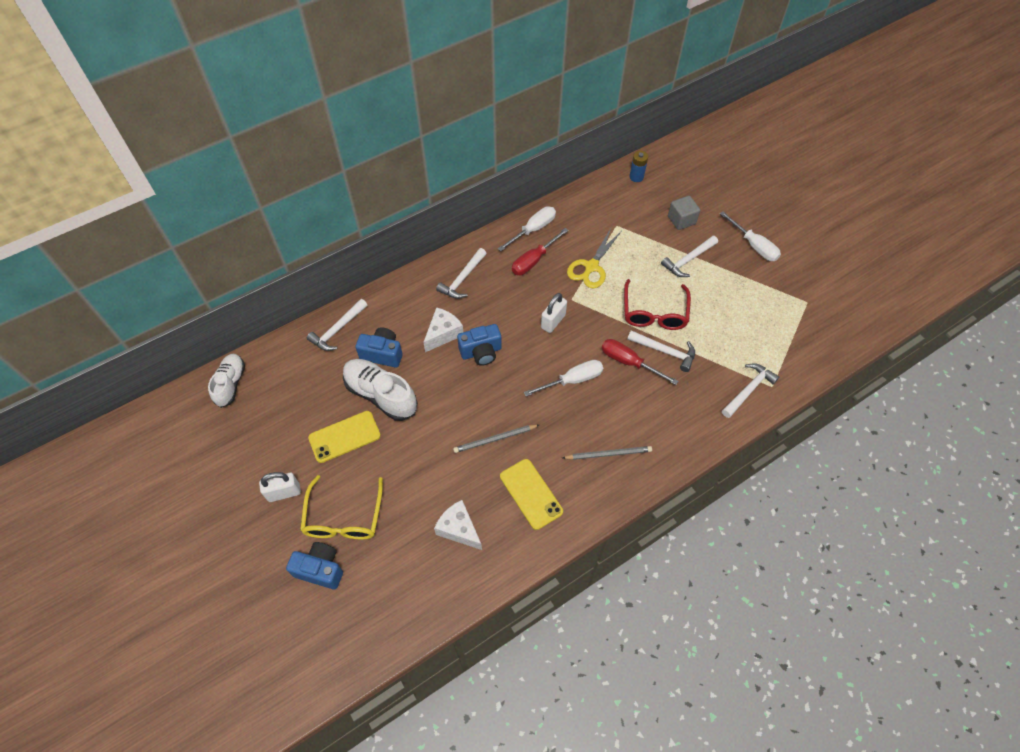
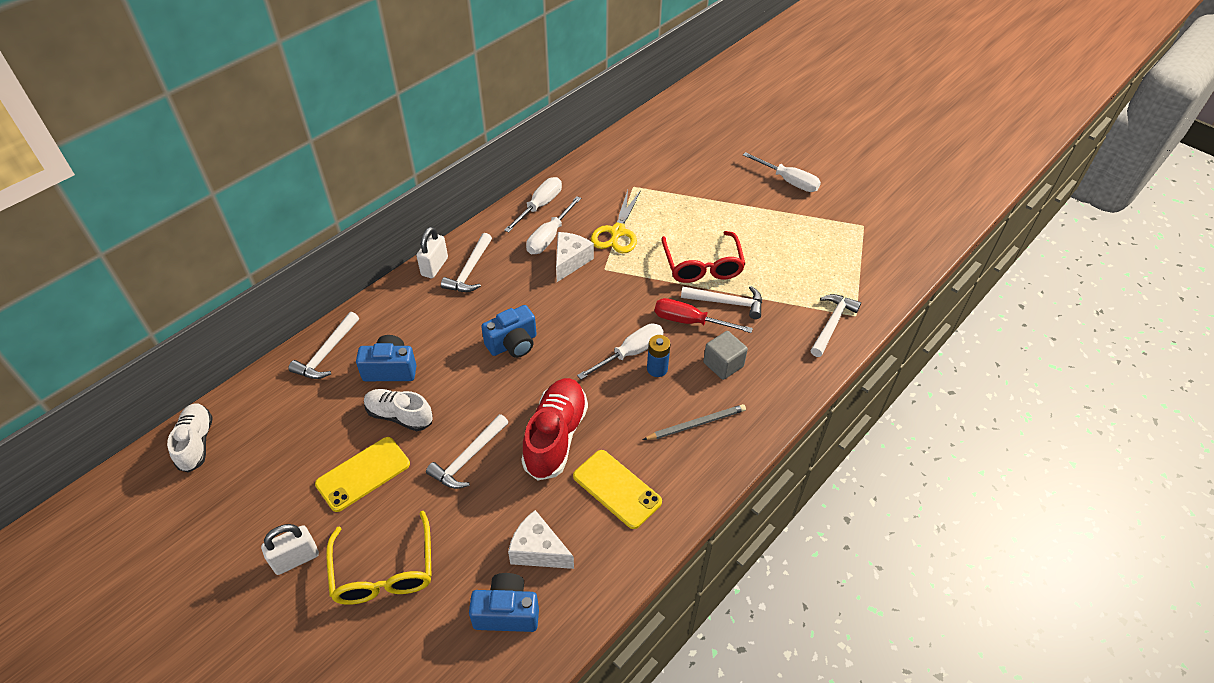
camera: 15 degrees left, 10 degrees down
blue camera [286,542,343,589] -> blue camera moved to [469,573,539,632]
white shoe [343,359,418,421] -> white shoe [364,389,433,431], size x0.66
white cheese [423,307,463,352] -> white cheese moved to [556,232,594,282]
grey pencil [453,425,539,453] -> red shoe [521,378,588,480]
red screwdriver [512,228,569,275] -> white screwdriver [526,196,581,254]
white padlock [541,293,567,333] -> white padlock moved to [416,227,448,278]
blue battery [629,151,648,182] -> blue battery moved to [647,335,671,377]
white hammer [661,236,718,277] -> white hammer moved to [426,414,508,489]
grey cube [668,196,700,230] -> grey cube moved to [703,331,748,380]

